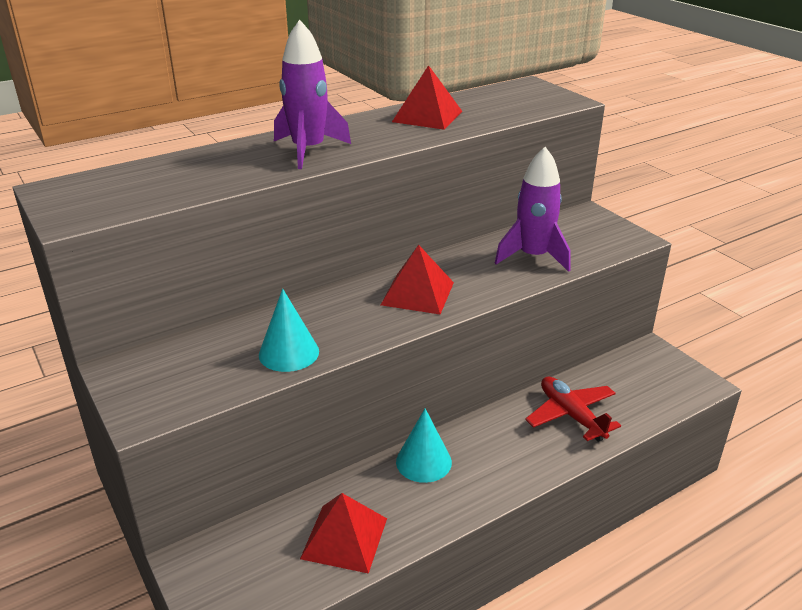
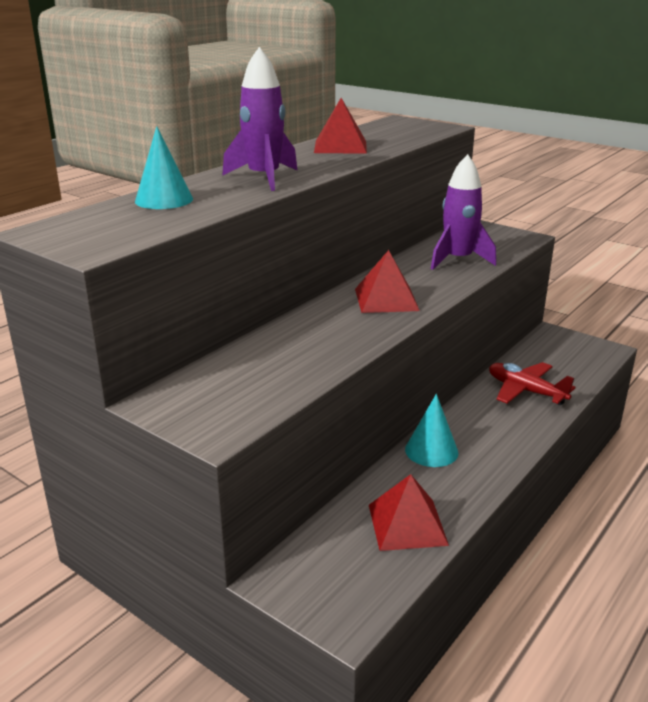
camera: 20 degrees left, 5 degrees down
turquoise cone [259,289,319,372] -> turquoise cone moved to [135,126,193,209]

